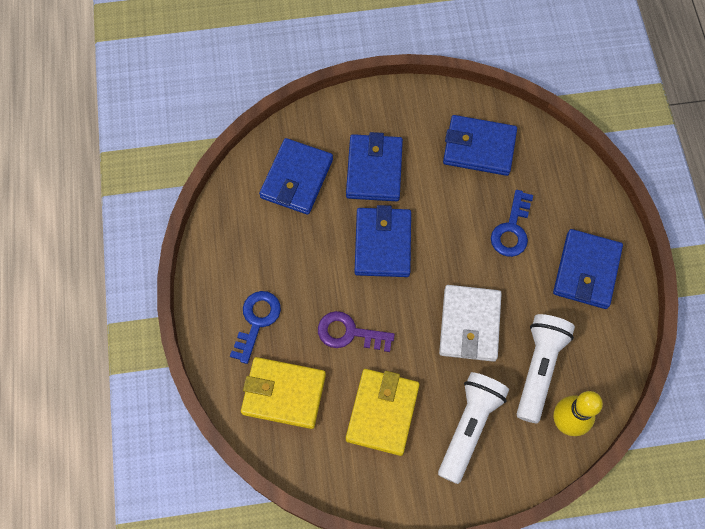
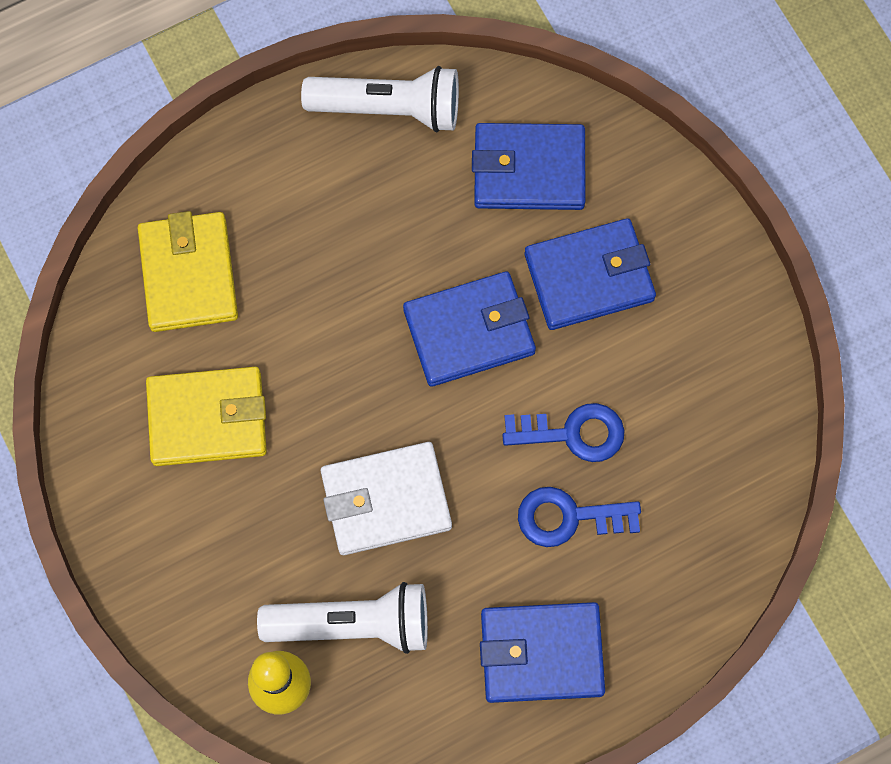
camera: 70 degrees right, 5 degrees up
blue key [230,291,281,364] -> blue key moved to [502,403,625,462]
purple key [318,311,395,352] -> none
white flashlight [438,372,509,484] -> white flashlight moved to [301,66,459,132]
blue wallet [443,115,517,176] -> none

